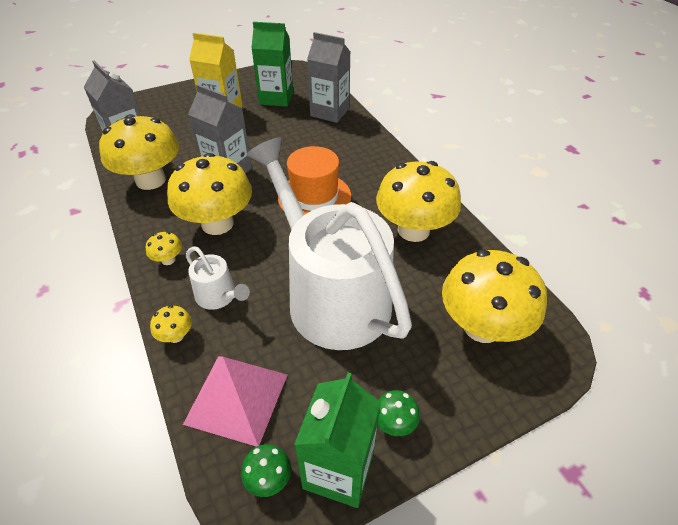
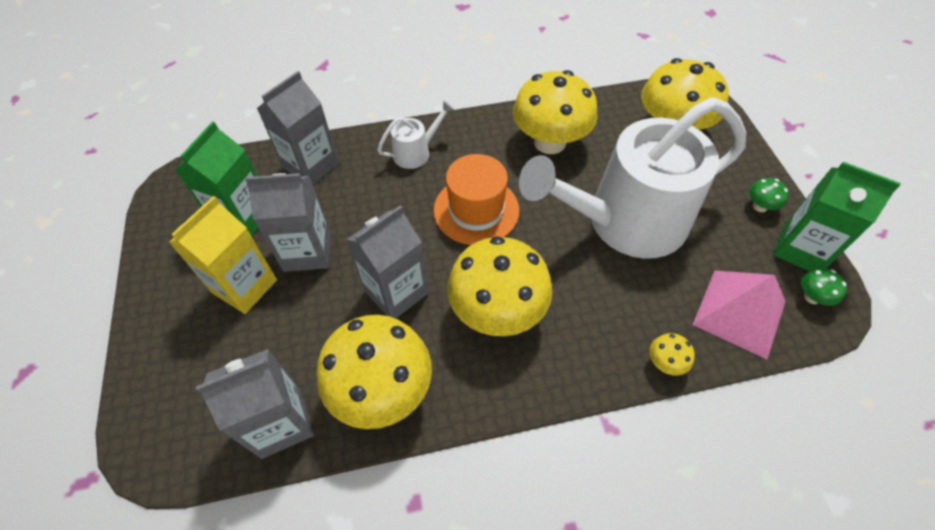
camera: 75 degrees left, 10 degrees up
yellow mushroom [146,232,182,265] -> none
white watering can [186,246,250,310] -> white watering can moved to [377,100,455,169]
none -> grey carton [245,173,331,272]

